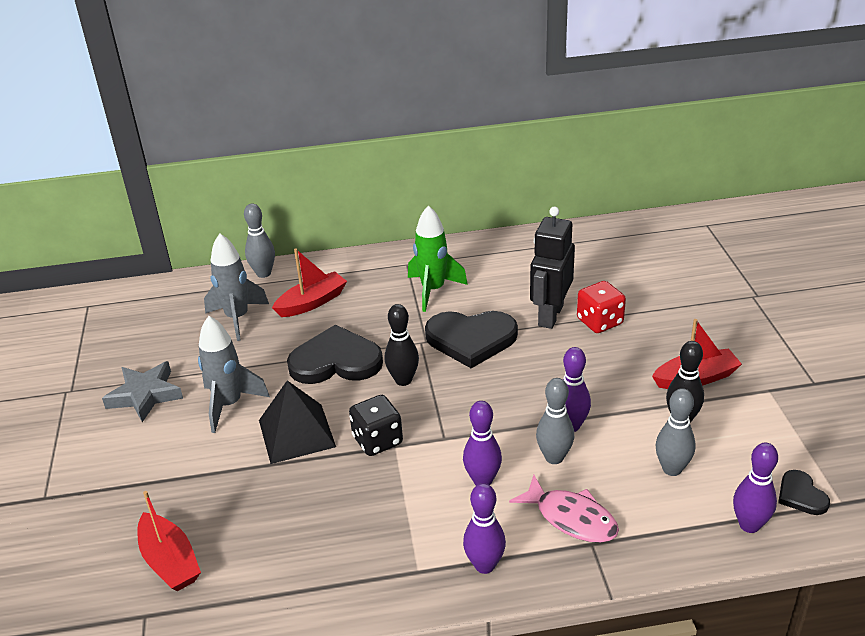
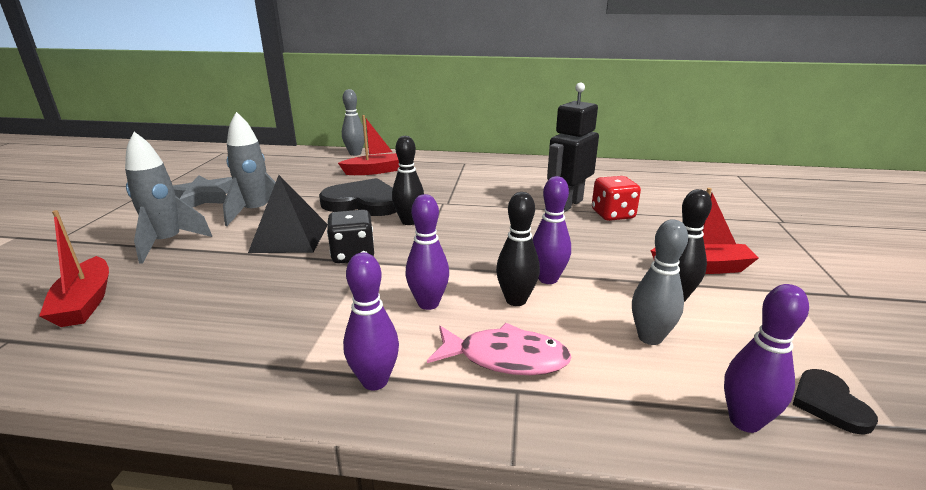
camera: 15 degrees right, 10 degrees down
grey rocket [204,234,269,341] -> grey rocket moved to [125,132,212,264]
green rocket [408,205,468,312] -> none
black heart [425,311,518,368] -> none
pink fish [509,475,619,543] -> pink fish turned 45 degrees counterclockwise [427,323,572,375]
grey bowling pin [536,378,574,464] -> black bowling pin [496,192,540,306]

